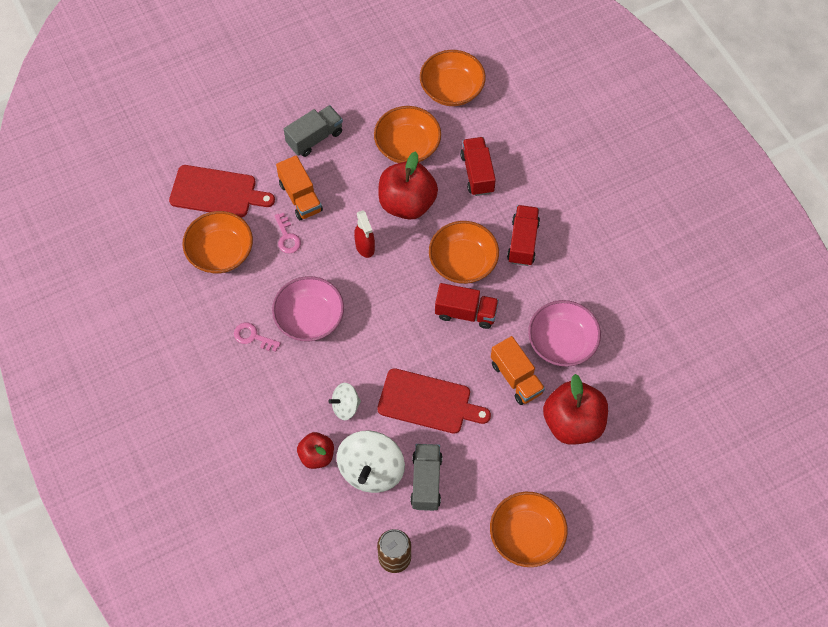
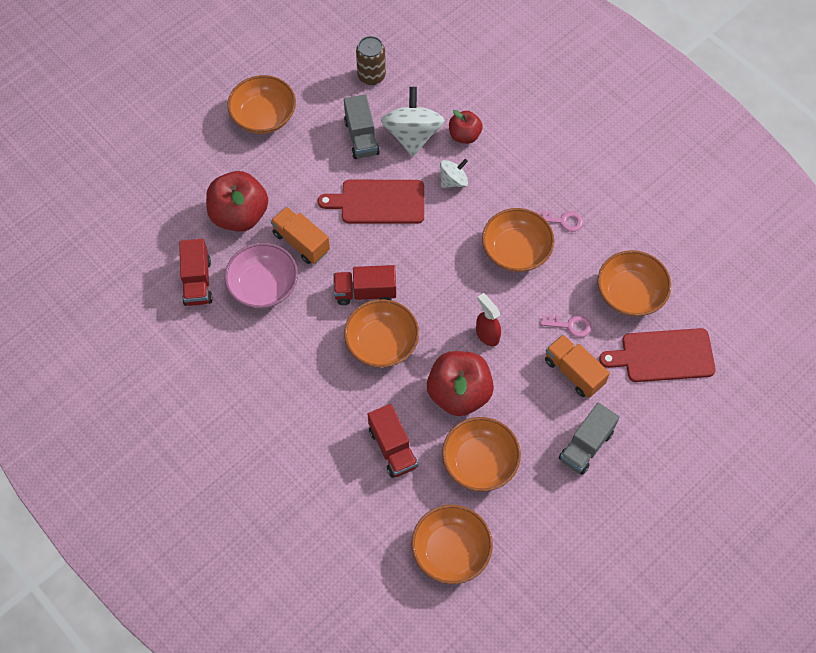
camera: 165 degrees right, 0 degrees up
pink bowl [272,276,344,341] -> orange bowl [482,208,554,272]
pink key [274,213,301,253] -> pink key turned 135 degrees clockwise [541,314,591,338]
red truck [507,205,540,266] -> red truck moved to [179,239,213,306]

